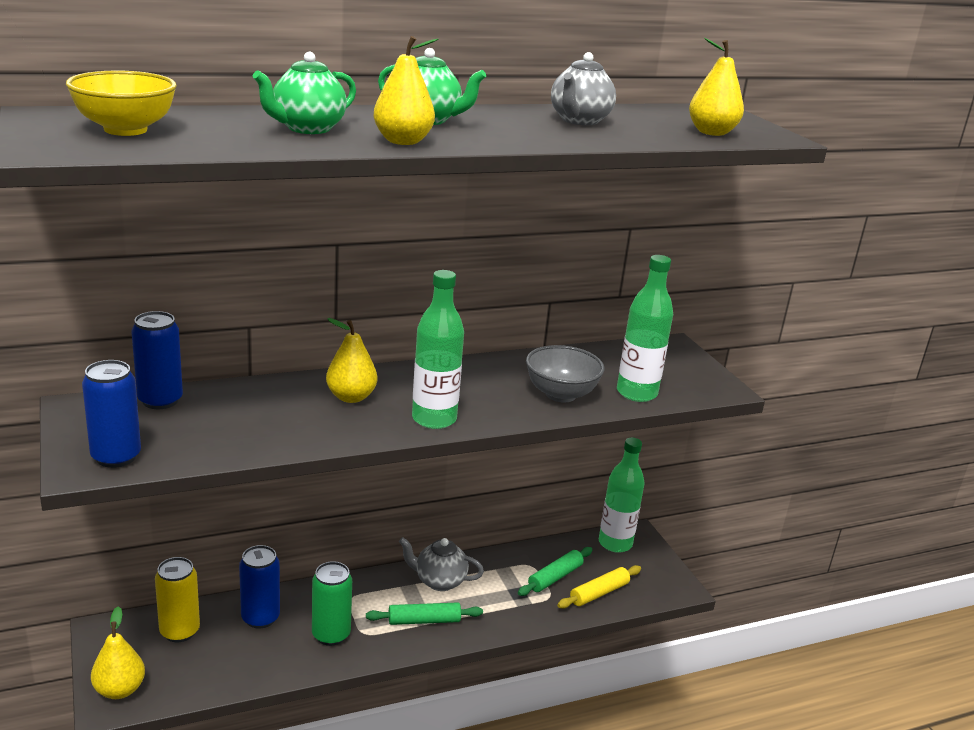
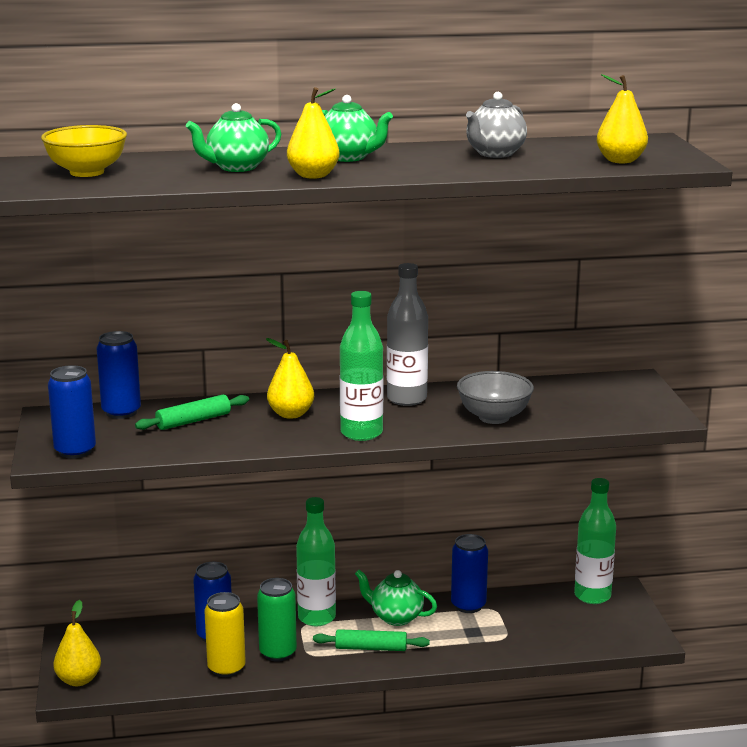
camera: 15 degrees right, 5 degrees down
yellow can [155,557,200,642] -> yellow can moved to [204,592,246,677]
grey teapot [399,537,484,591] -> green teapot [355,570,437,626]
green rolling pin [518,547,592,596] -> green rolling pin moved to [135,394,249,430]
yellow rolling pin [557,565,641,609] -> none
green bottle [617,255,673,402] -> green bottle moved to [296,497,336,626]
none -> grey bottle [387,263,428,406]
none -> blue can [451,534,488,613]

